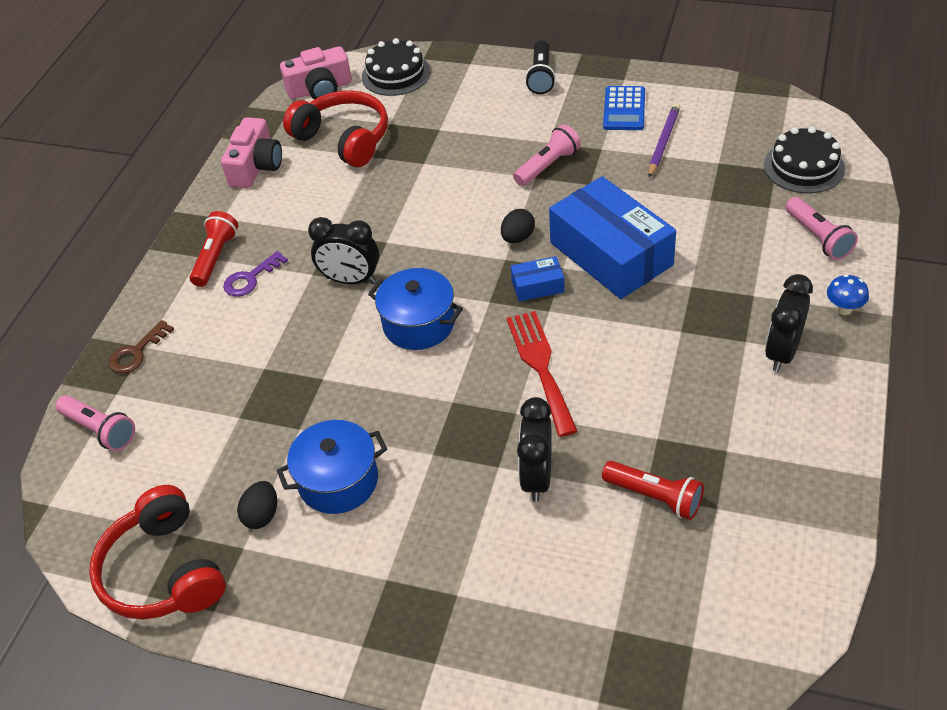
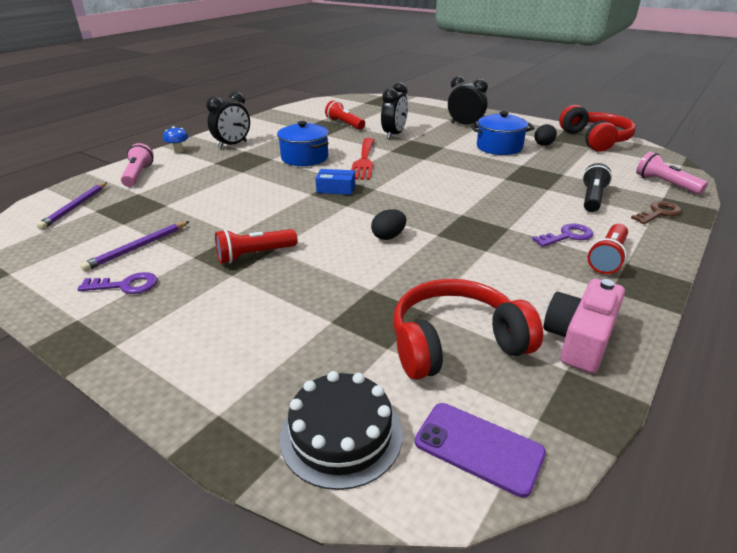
camera: 165 degrees left, 15 degrees down
pink camera [280,46,352,100] -> purple phone [415,403,546,498]
red headphones [283,90,388,167] -> red headphones turned 105 degrees clockwise [393,279,543,380]
black clock [308,217,379,284] -> black clock moved to [448,76,488,125]
blue pot [368,268,463,350] -> blue pot moved to [277,121,329,166]
black egg [501,209,535,243] -> black egg moved to [371,209,406,240]
pink flashlight [513,124,581,186] -> red flashlight [215,229,297,263]
black flashlight [525,41,556,94] -> black flashlight moved to [582,163,612,212]
blue box [549,176,676,299] -> none
blue calculator [603,86,645,130] -> purple key [78,272,157,294]
black cake [764,126,845,193] -> purple pencil [37,182,107,230]

